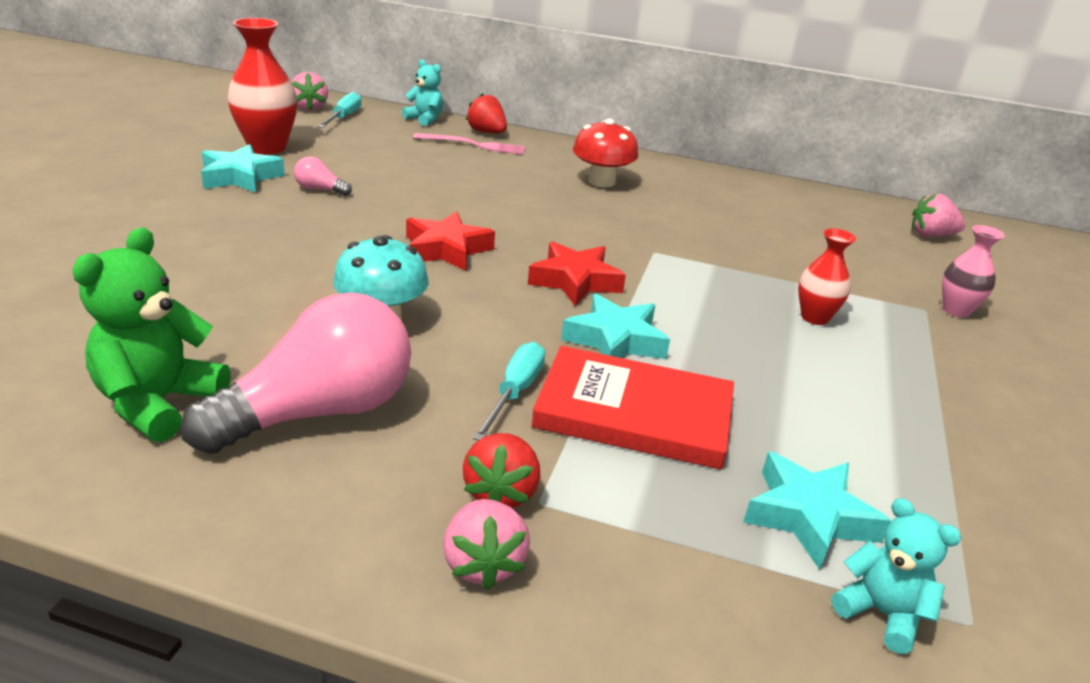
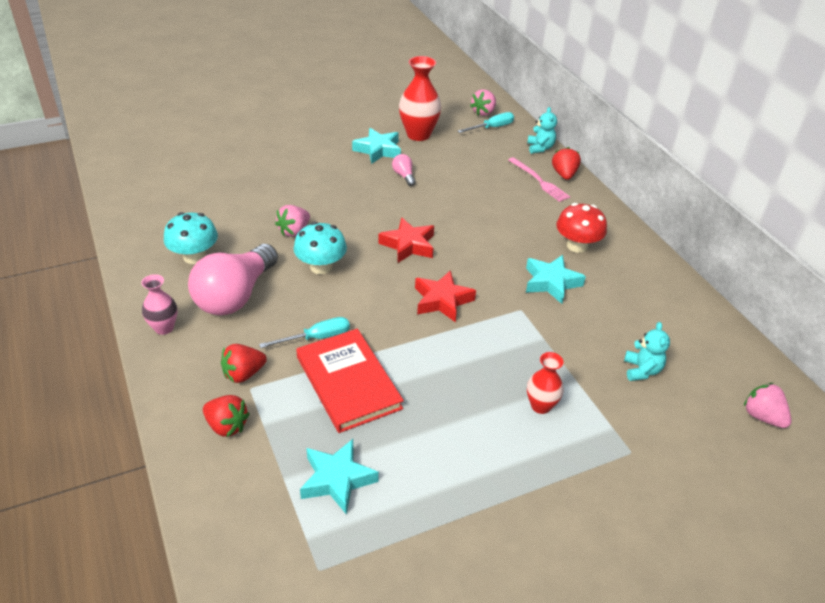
camera: 50 degrees right, 10 degrees up
green teddy bear [72,227,230,442] -> turquoise mushroom [164,212,218,264]
pink light bulb [181,292,411,454] -> pink light bulb turned 105 degrees clockwise [188,244,278,316]
pink strawberry [443,499,530,590] -> pink strawberry moved to [275,205,310,237]
turquoise star [561,293,670,359] -> turquoise star moved to [526,255,586,304]
turquoise teddy bear [831,498,962,654] -> turquoise teddy bear moved to [624,322,670,381]
pink vase [942,225,1005,318] -> pink vase moved to [141,274,178,335]
none -> red strawberry [203,395,250,437]

